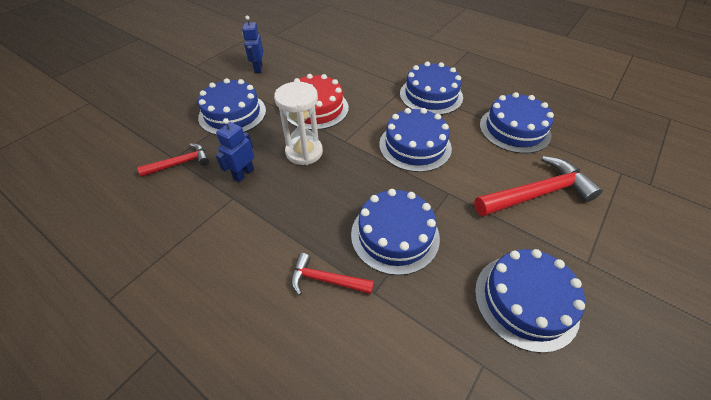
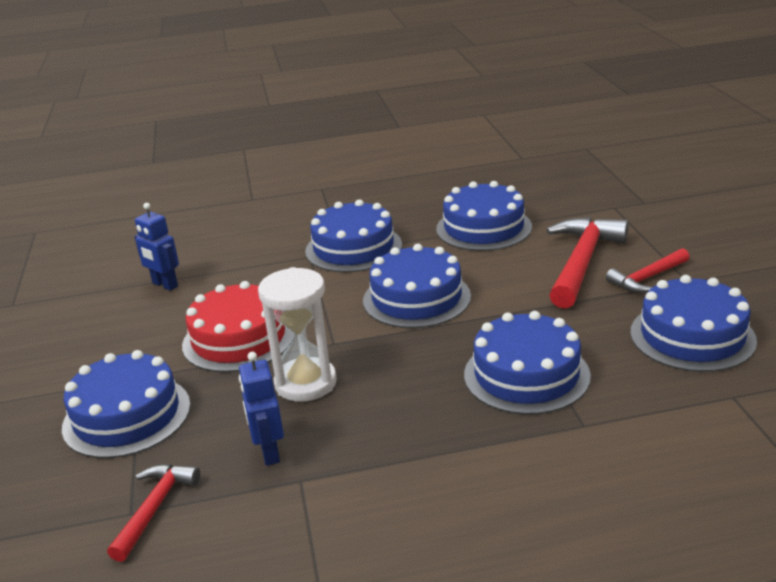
camera: 45 degrees left, 20 degrees down
blue robot [242,16,263,73] -> blue robot moved to [134,203,179,291]
red hammer [291,253,374,295] -> red hammer moved to [606,248,690,293]

